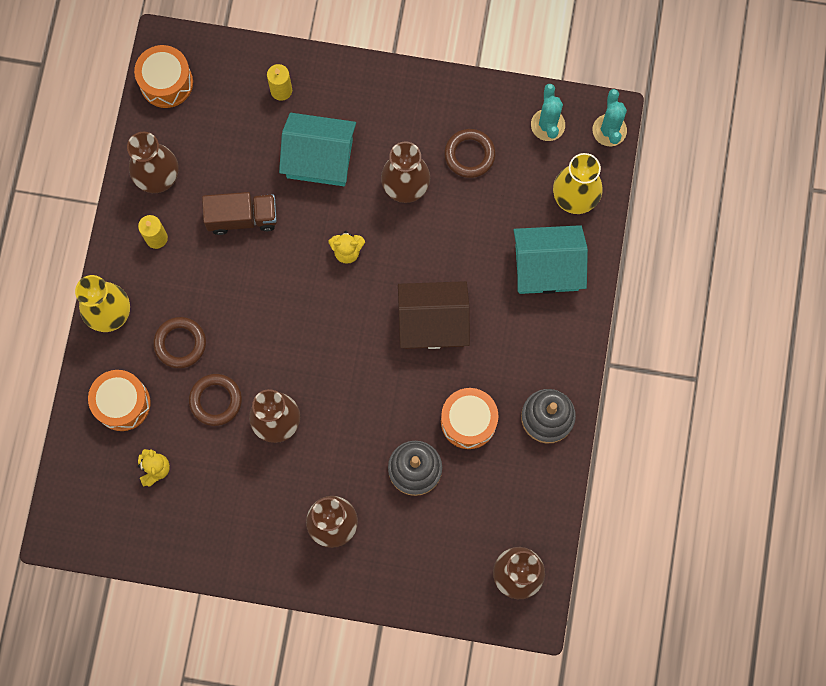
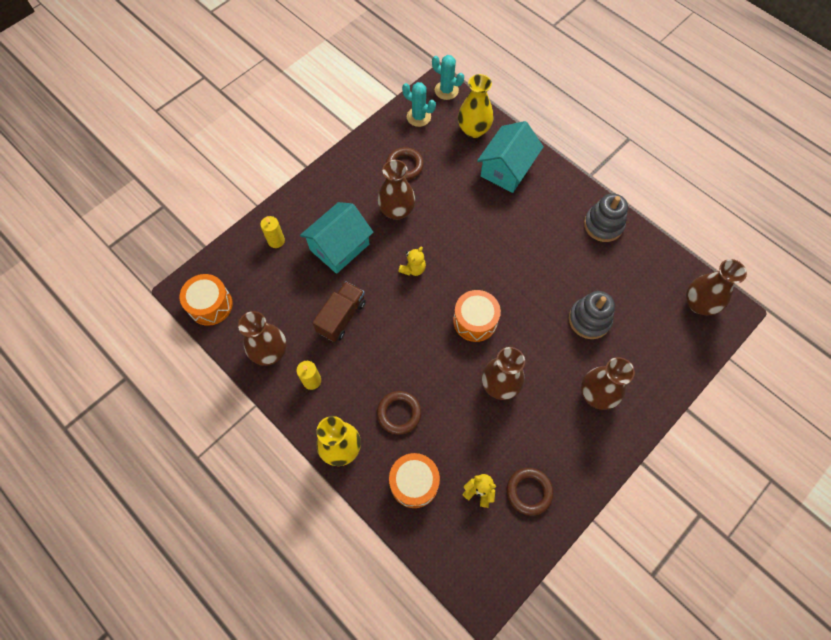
camera: 55 degrees left, 10 degrees down
brown ring [189,374,242,426] -> brown ring moved to [507,468,553,516]
brown house [398,281,470,349] -> none
orange drum [441,388,498,449] -> orange drum moved to [453,290,501,342]

